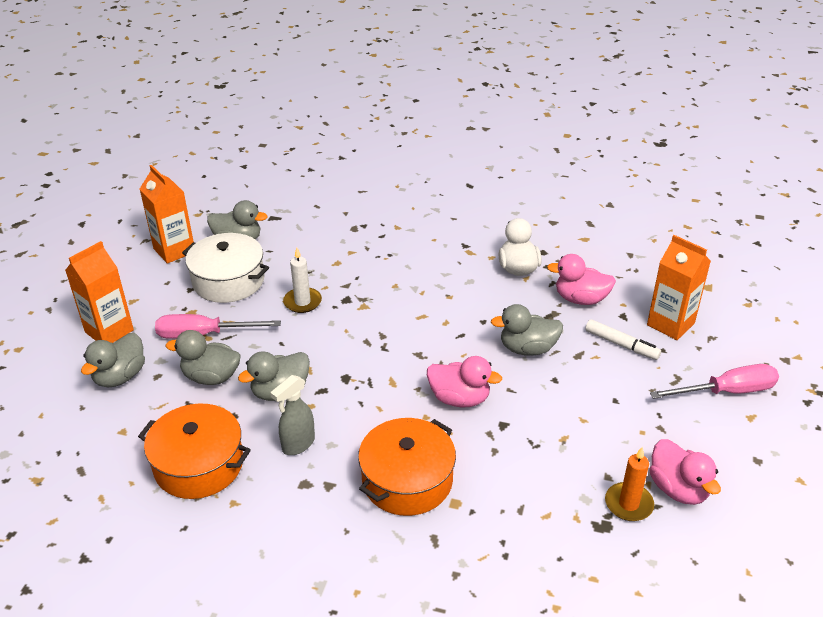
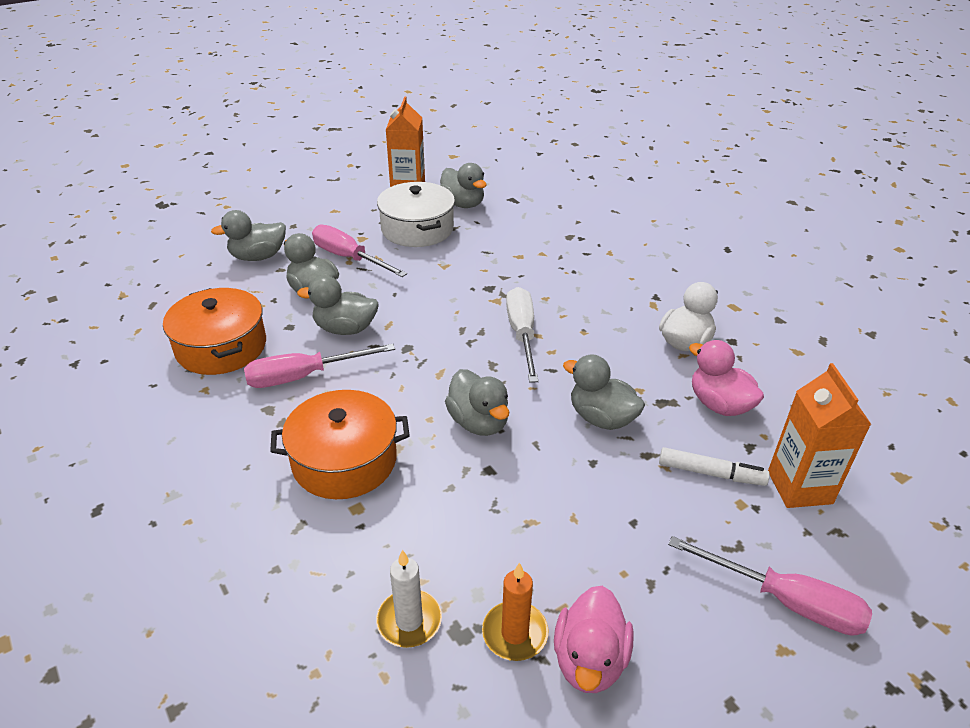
camera: 40 degrees right, 0 degrees up
orange carton [65,241,134,343] -> none
grey spray bottle [270,375,315,455] -> pink screwdriver [244,344,395,388]
white candle [283,248,322,313] -> white candle moved to [376,550,442,648]
pink duck [427,356,502,407] -> grey duck [445,369,509,436]
white marker [585,319,661,360] -> white marker turned 60 degrees counterclockwise [659,447,770,486]
none -> white screwdriver [506,287,539,383]

